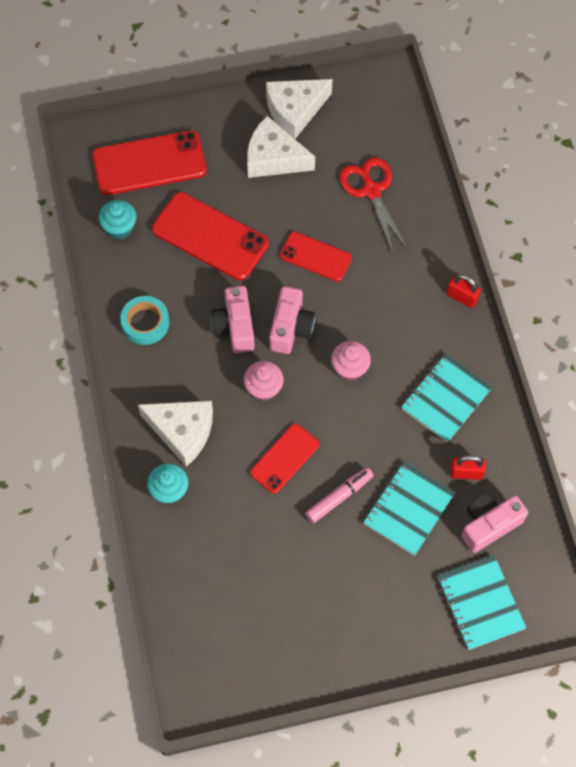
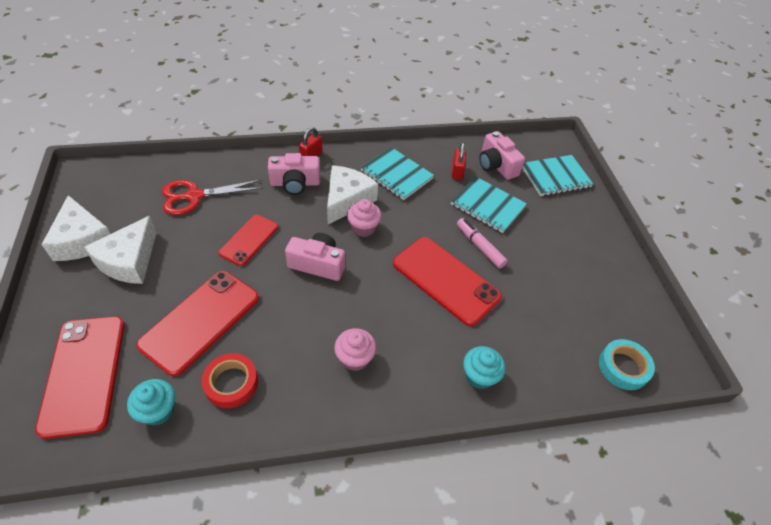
camera: 90 degrees left, 15 degrees down
turquoise tape [120,296,169,345] -> turquoise tape moved to [599,339,655,390]
white cheese [138,401,213,467] -> white cheese moved to [327,165,378,224]
pink camera [210,286,255,353] -> pink camera moved to [268,153,320,195]
pink cupcake [244,361,284,401] -> pink cupcake moved to [334,328,376,371]
red phone [250,424,319,494] -> red phone [393,237,502,326], size x1.66
none -> red tape [202,353,258,408]

